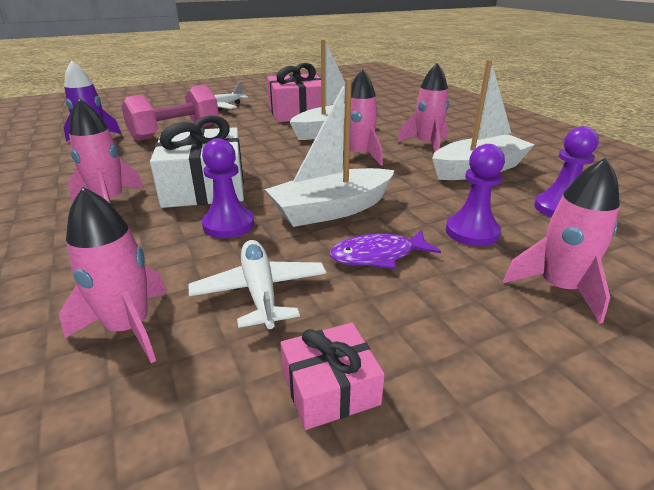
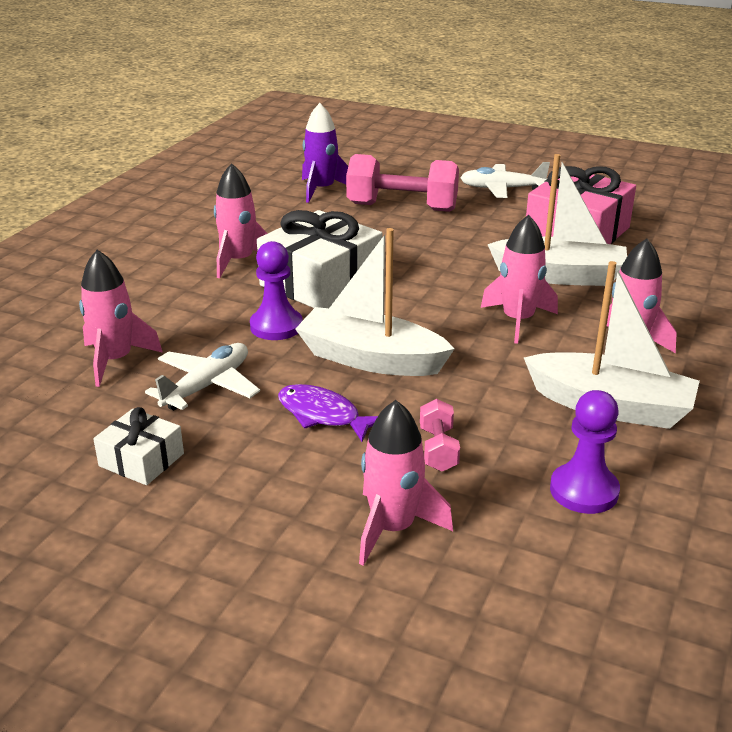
camera: 50 degrees right, 0 degrees up
pink gift [280,323,385,430] -> white gift [93,407,184,485]
purple pawn [446,144,505,246] -> pink dumbbell [420,399,460,472]

